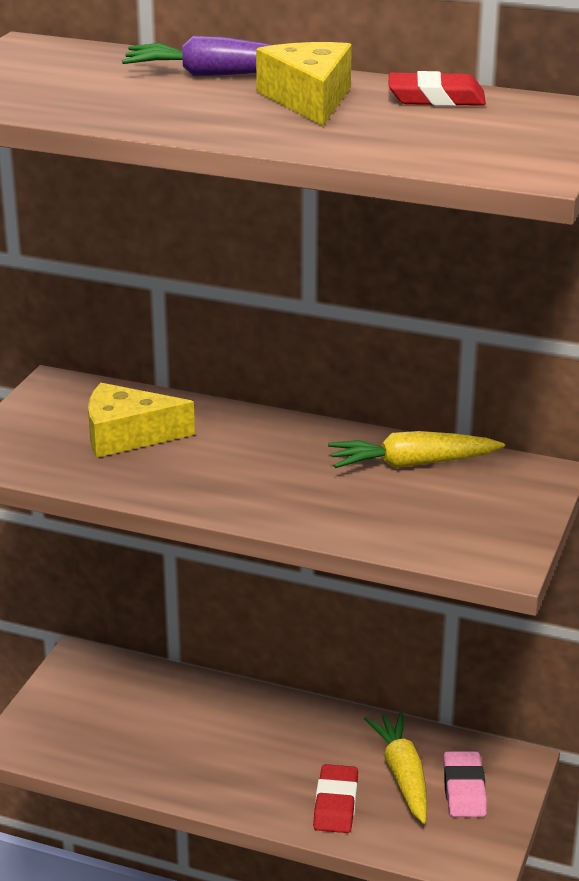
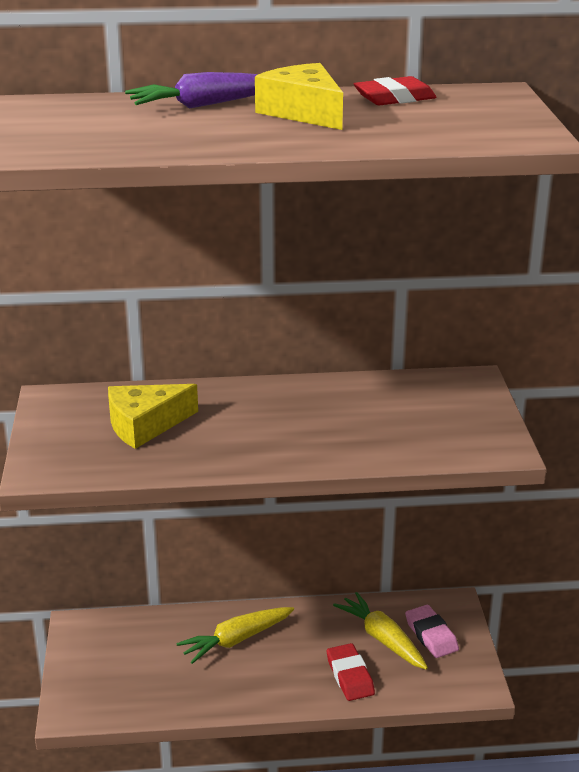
camera: 25 degrees left, 0 degrees up
yellow carrot [328,431,505,468] -> yellow carrot moved to [176,607,294,664]

